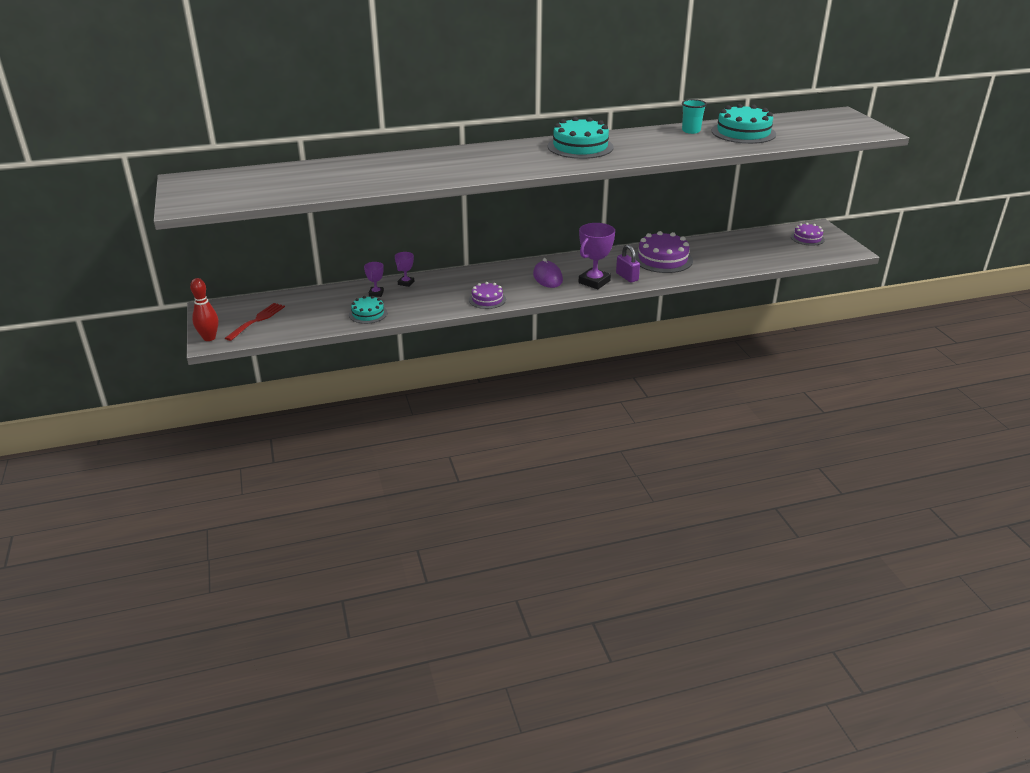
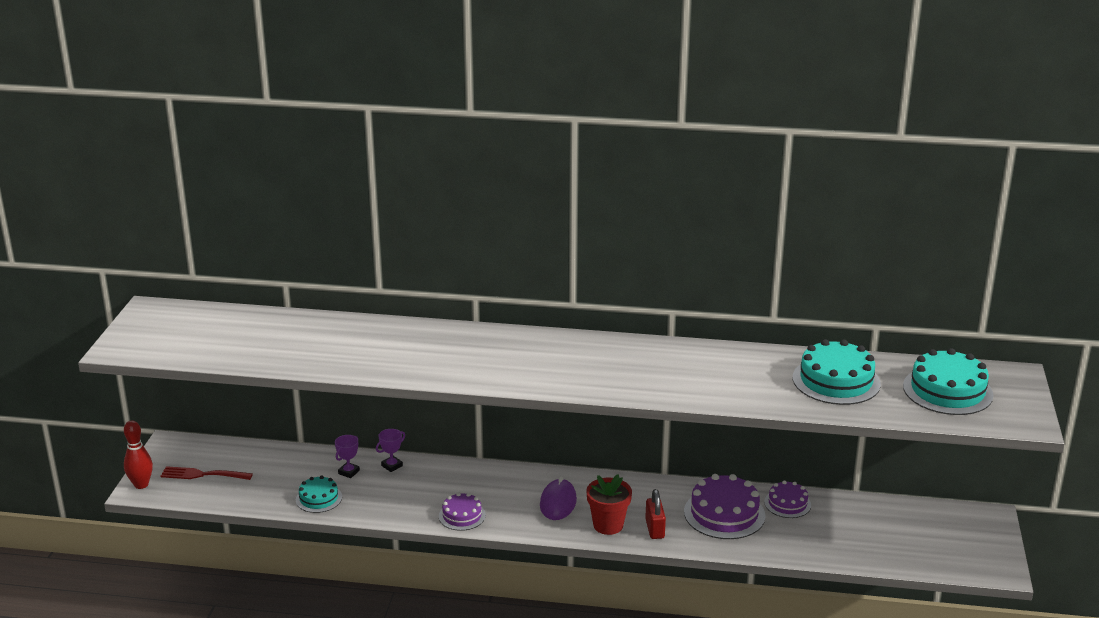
camera: 25 degrees right, 5 degrees down
red fork [225,303,285,341] -> red fork turned 135 degrees counterclockwise [160,466,253,480]
turquoise cake [548,117,614,159] -> turquoise cake moved to [903,348,993,415]
purple trophy [579,223,615,289] -> red flower pot [586,474,632,535]
purple padlock [616,245,640,283] -> red padlock [645,489,666,539]
turquoise cup [682,99,707,134] -> none
purple cake [791,223,825,246] -> purple cake moved to [764,481,811,518]

